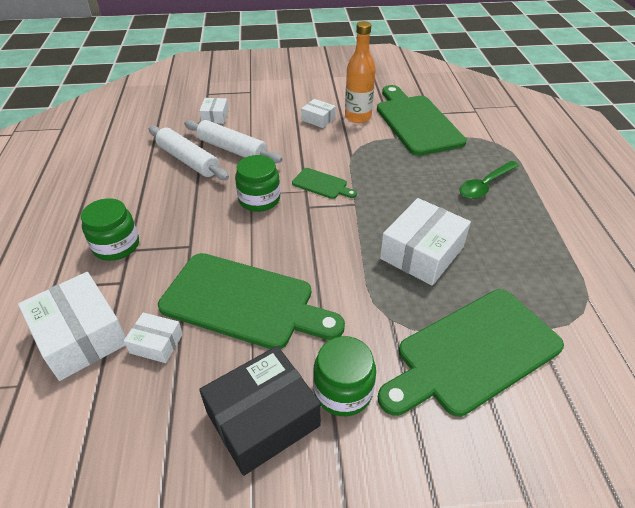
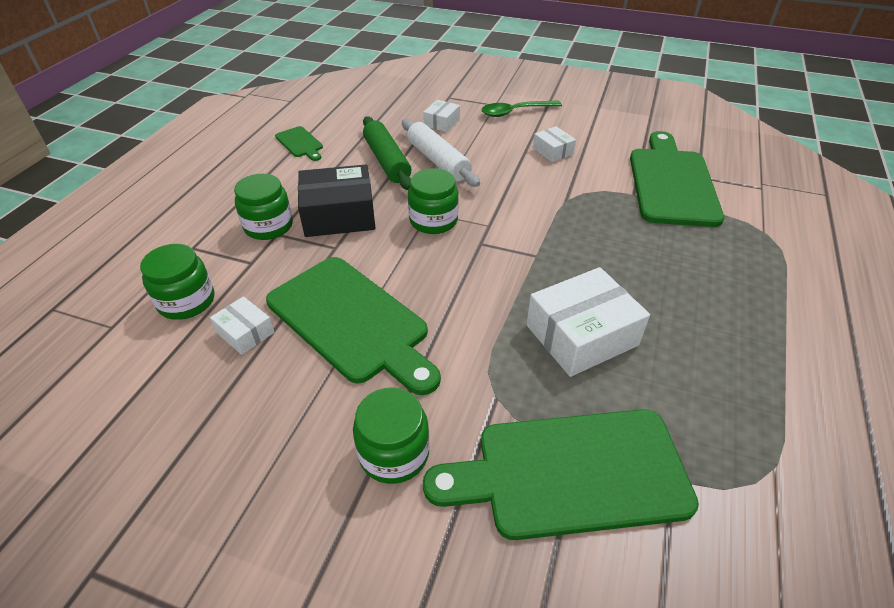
camera: 25 degrees right, 0 degrees up
white box [18,272,126,381] -> green jar [140,244,214,320]
white rolling pin [149,126,229,180] -> green rolling pin [363,117,411,190]
black box [199,346,321,476] -> black box moved to [298,165,376,237]
green cutting board [292,168,357,199] -> green cutting board moved to [275,126,323,161]
orange bottle [345,21,376,123] -> none
green spoon [459,161,519,199] -> green spoon moved to [481,100,562,117]

